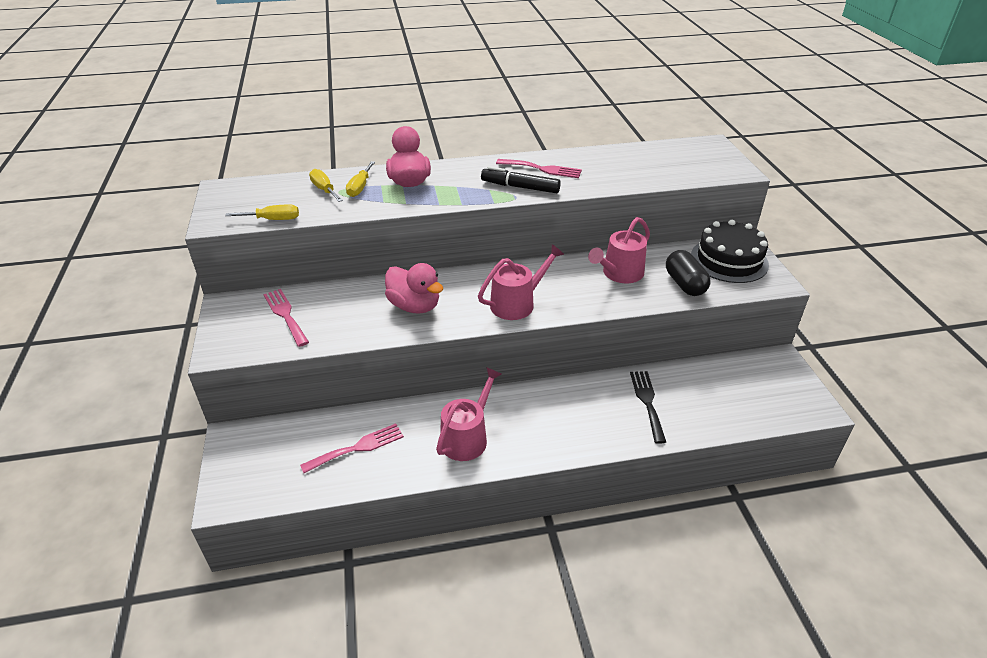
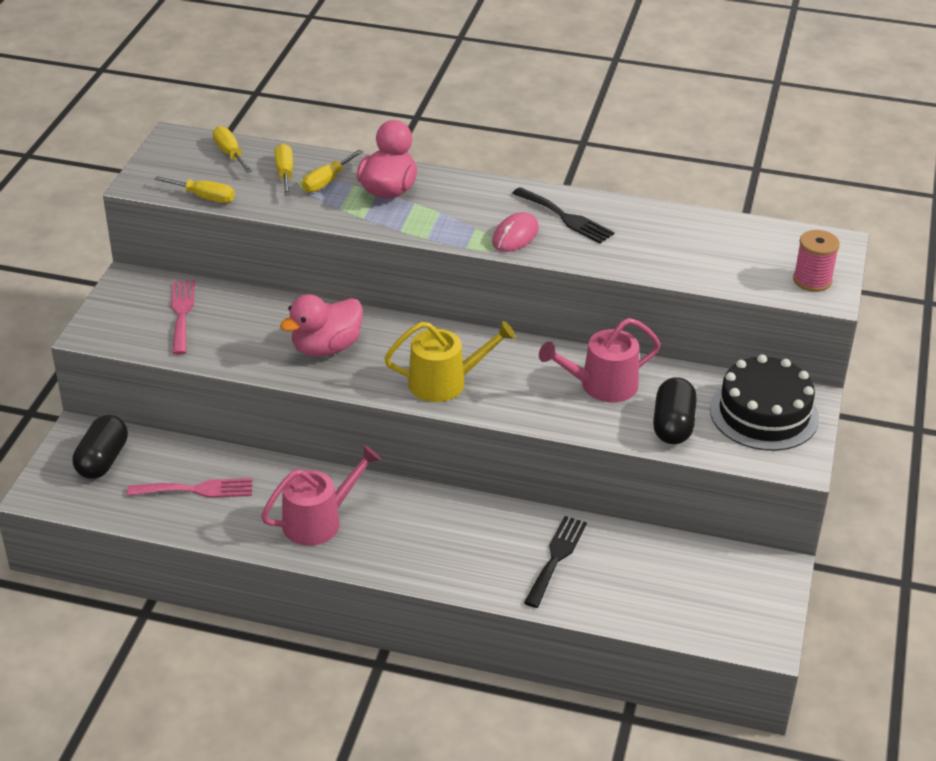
camera: 25 degrees right, 0 degrees up
pink duck [385,263,443,314] -> pink duck turned 75 degrees clockwise [280,294,363,357]
pink watering can [478,244,564,320] -> yellow watering can [384,321,516,402]
black marker [481,166,561,193] -> pink mouse [492,212,539,252]
pink fork [496,159,582,178] -> black fork [512,187,614,243]
none -> black capsule [73,415,128,479]
none -> yellow screwdriver [213,126,252,173]
none -> pink spool [793,230,840,292]

